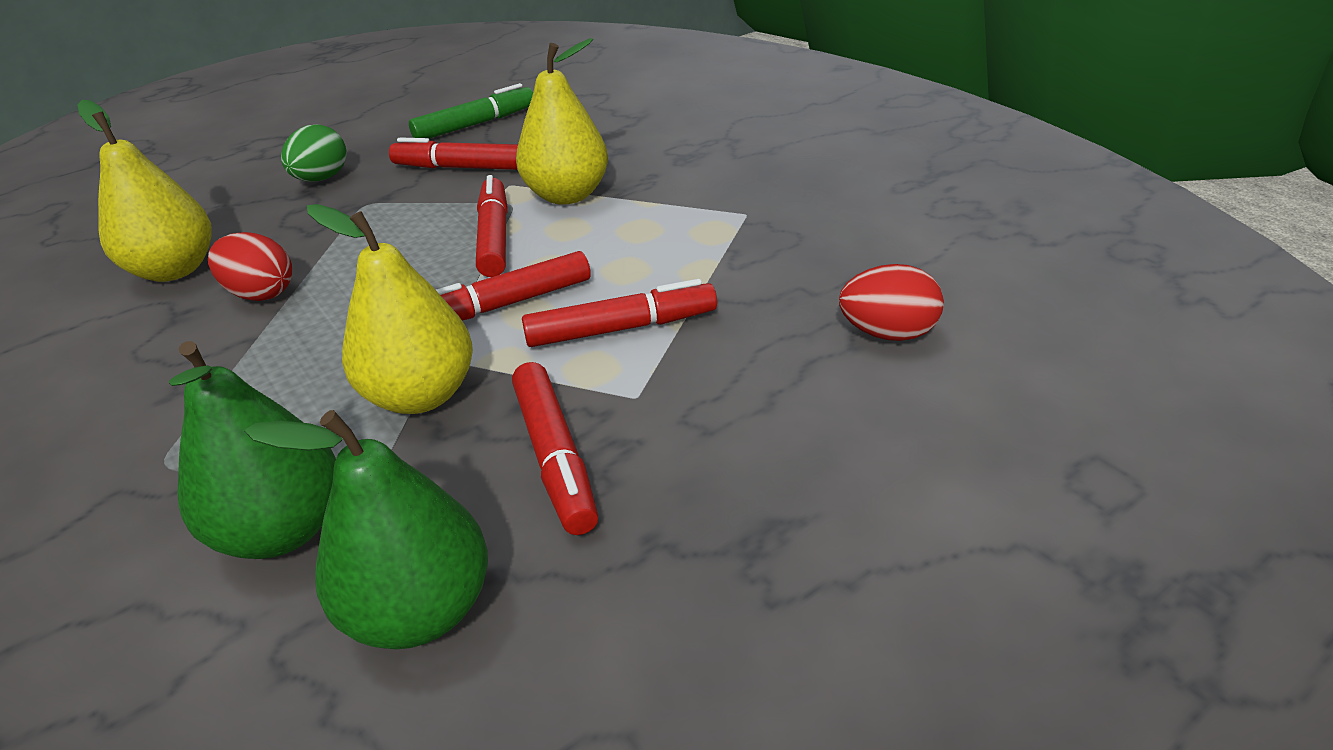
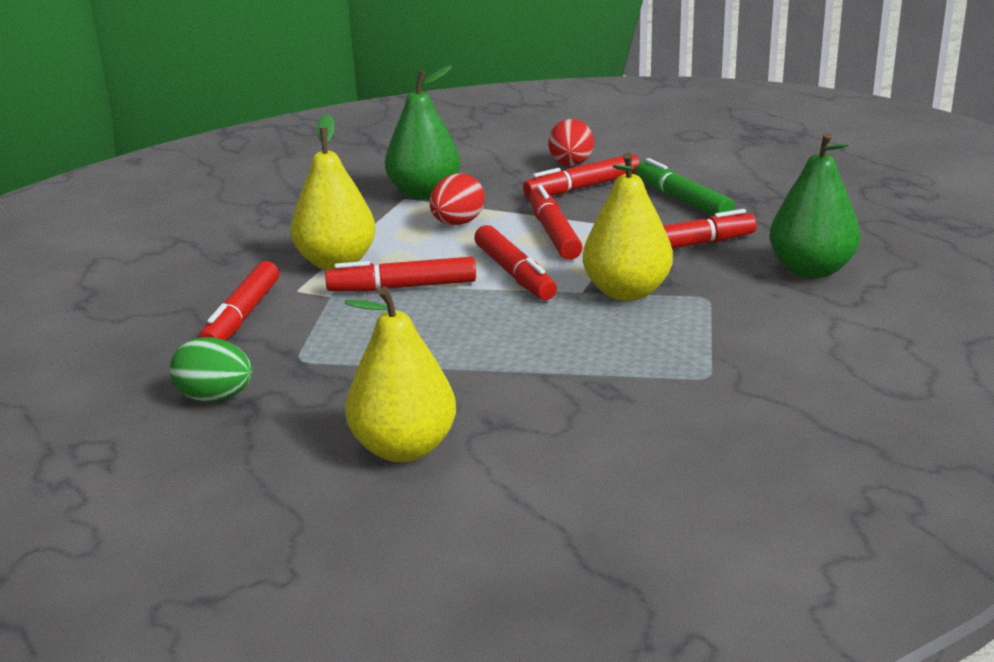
camera: 90 degrees left, 10 degrees down
green pear [169,341,336,559] -> green pear moved to [385,65,460,199]
red egg [208,232,292,301] -> red egg moved to [430,173,485,225]
green marker [409,83,533,139] -> green marker moved to [635,158,735,216]
none -> red marker [523,154,640,198]

